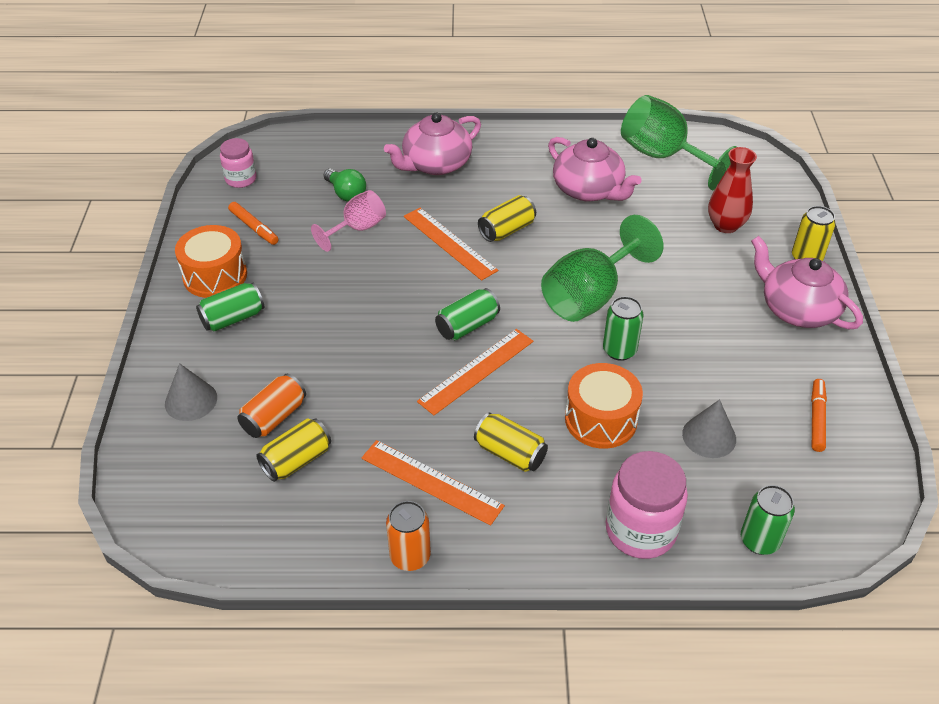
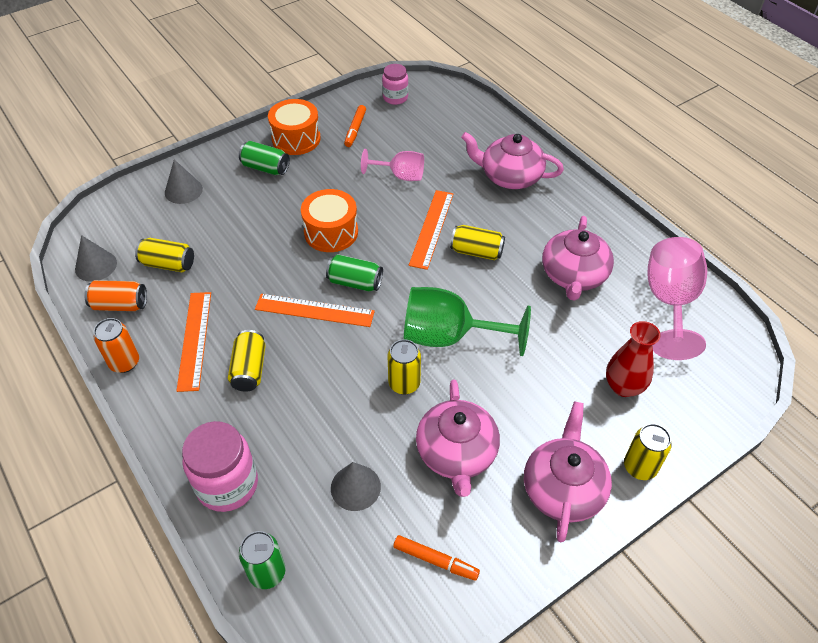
camera: 55 degrees right, 5 degrees up
orange can [237,374,306,438] -> orange can moved to [84,280,147,311]
green light bulb [323,169,366,202] -> none
orange drum [565,363,643,449] -> orange drum moved to [301,189,358,252]
green can [603,296,644,361] -> yellow can [388,339,421,395]
green goblet [621,95,737,190] -> pink goblet [648,237,707,360]
orange marker [811,379,827,452] -> orange marker turned 45 degrees clockwise [393,535,480,581]
none -> grey cone [75,235,117,282]
none -> pink teapot [416,379,500,497]

